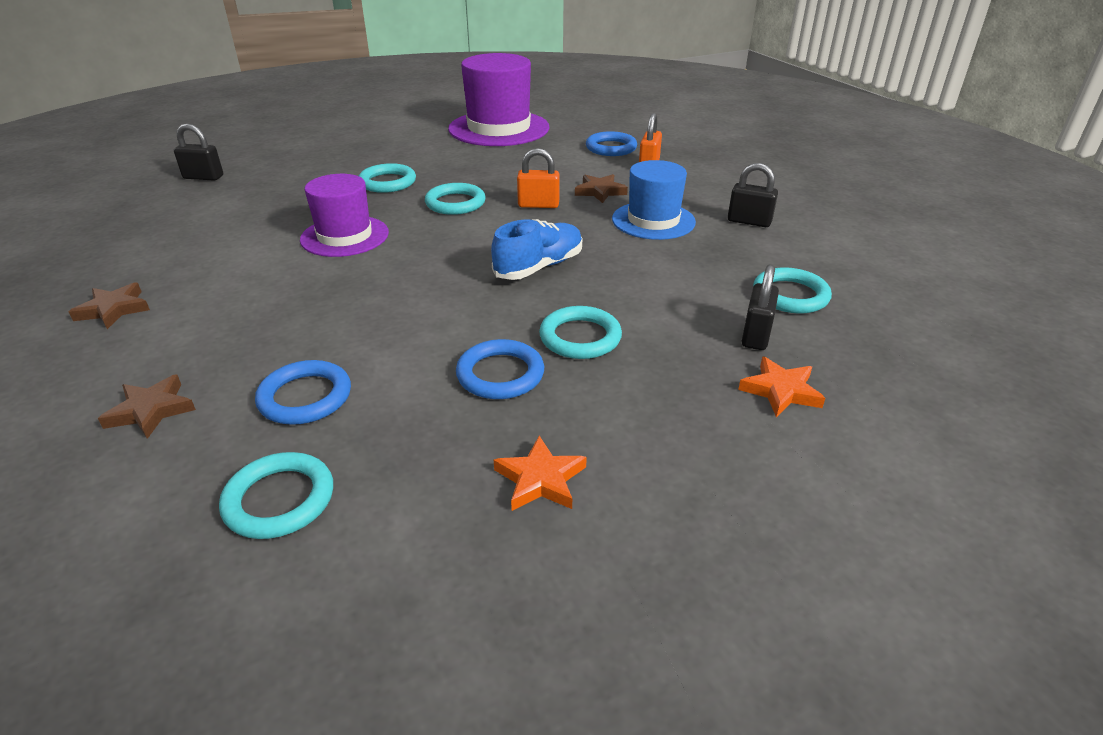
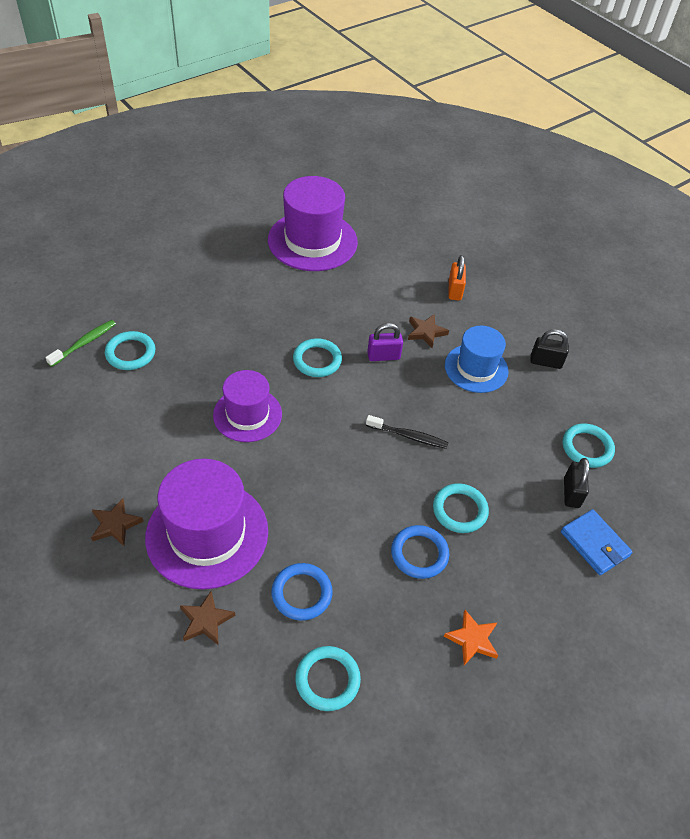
camera: 15 degrees left, 15 degrees up
black padlock [174,123,223,181] -> green toothbrush [46,320,116,367]
turquoise ring [359,163,416,193] -> turquoise ring moved to [105,331,156,370]
blue shoe [491,219,582,280] -> black toothbrush [366,415,449,449]
orange padlock [517,148,560,208] -> purple padlock [367,323,403,361]
blue ring [586,131,637,156] -> none
orange star [738,356,825,417] -> blue wallet [561,509,633,575]
none -> purple hat [145,459,268,590]

